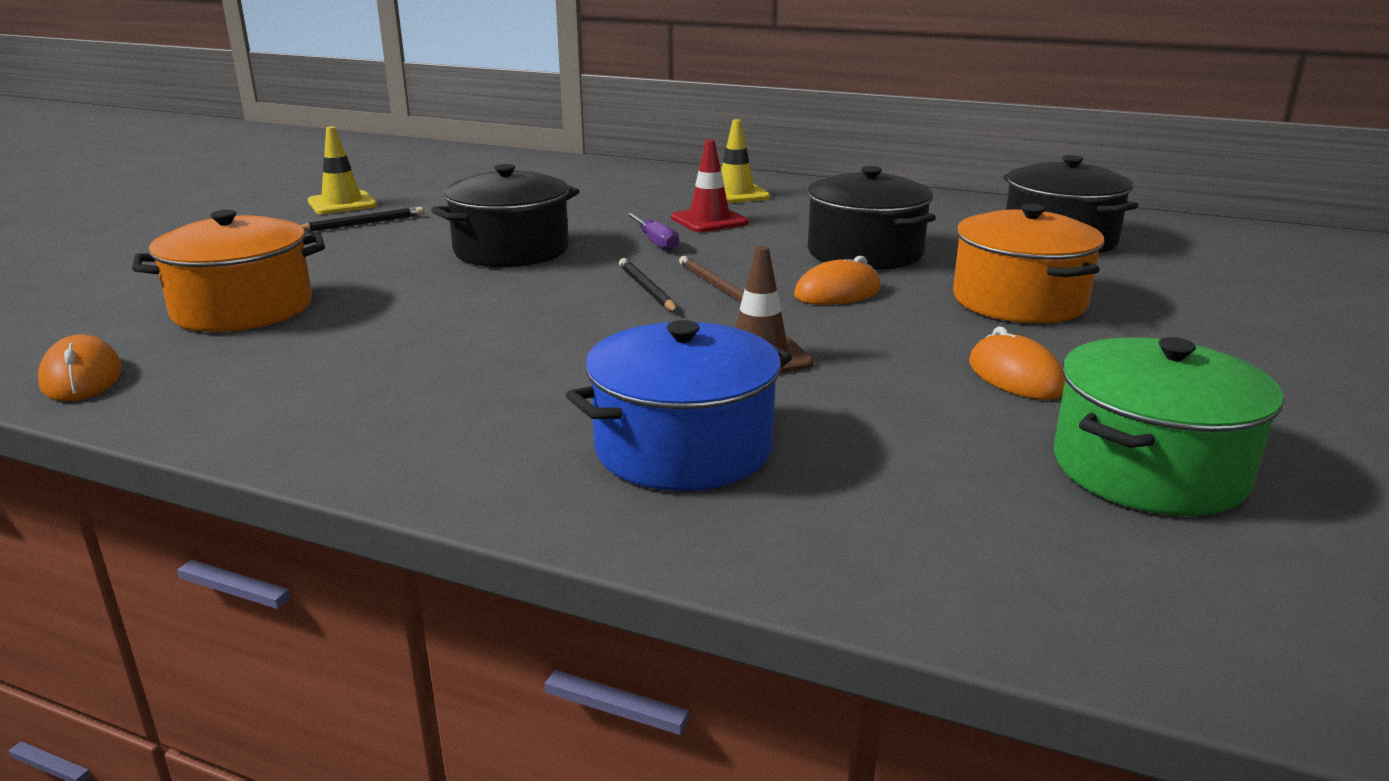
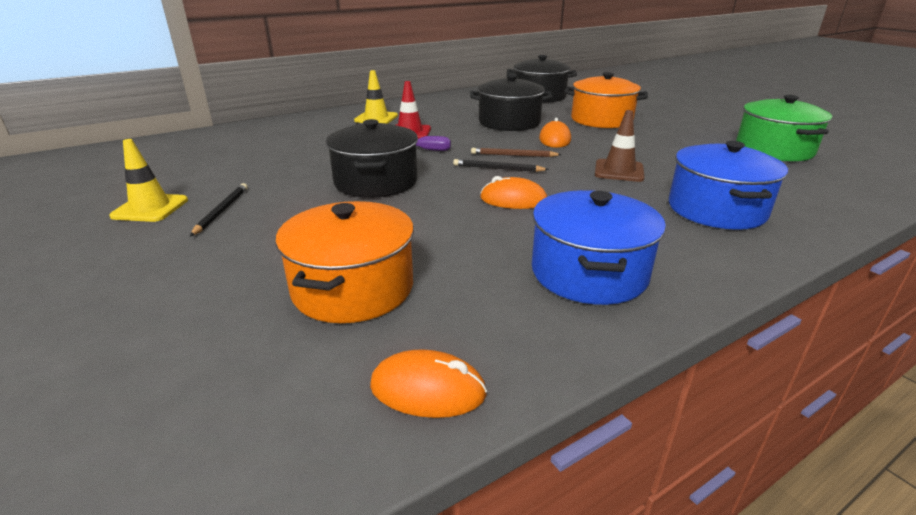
camera: 55 degrees left, 5 degrees up
orange mouse [969,326,1065,400] -> orange mouse moved to [480,176,547,209]
none -> blue pot [532,190,666,305]

